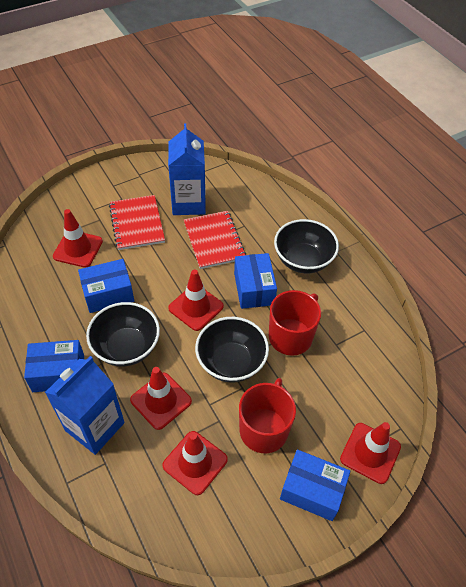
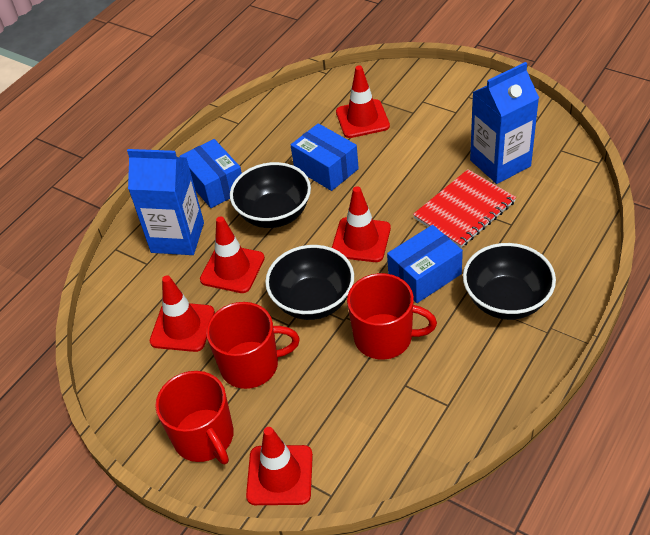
camera: 70 degrees right, 5 degrees down
red notebook [109,195,165,250] -> none
blue box [280,450,350,521] -> red mug [155,371,234,464]

